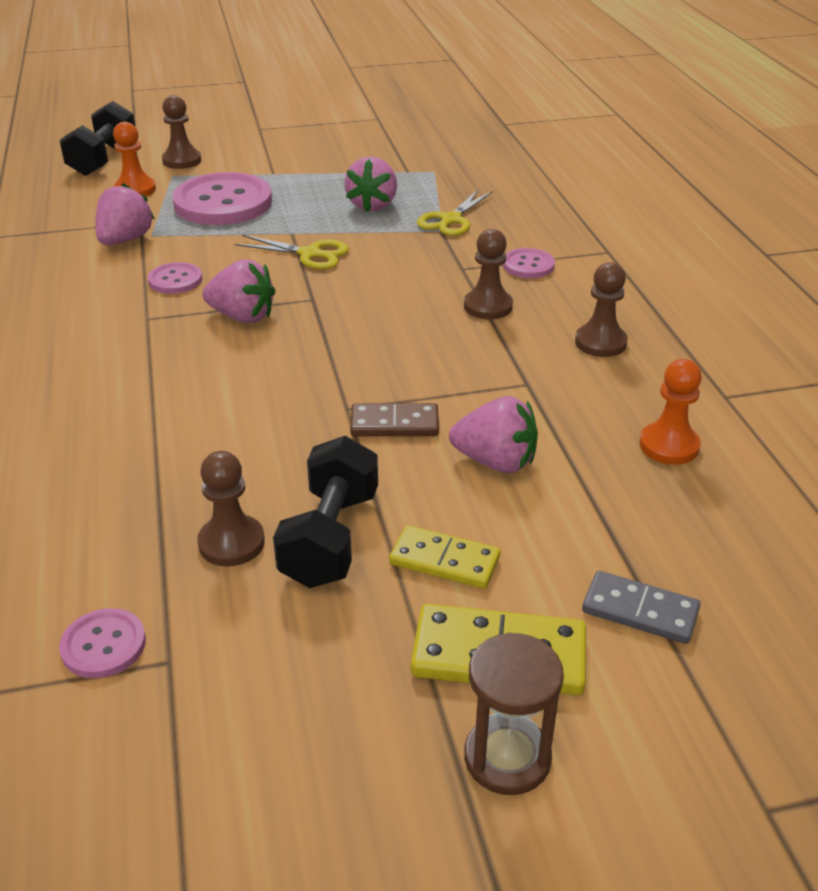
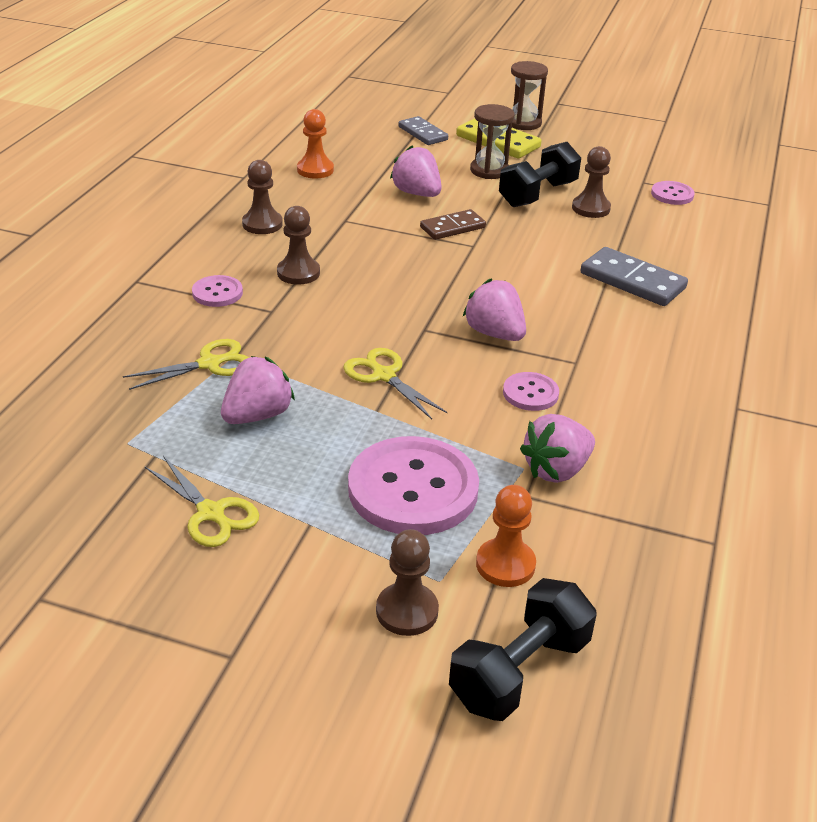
camera: 150 degrees left, 0 degrees up
brown domino [350,403,439,436] -> brown domino turned 60 degrees counterclockwise [420,209,486,240]
yellow domino [389,525,500,589] -> brown hourglass [470,104,515,179]
none -> yellow scissors [145,456,259,547]
none -> grey domino [580,247,688,306]

